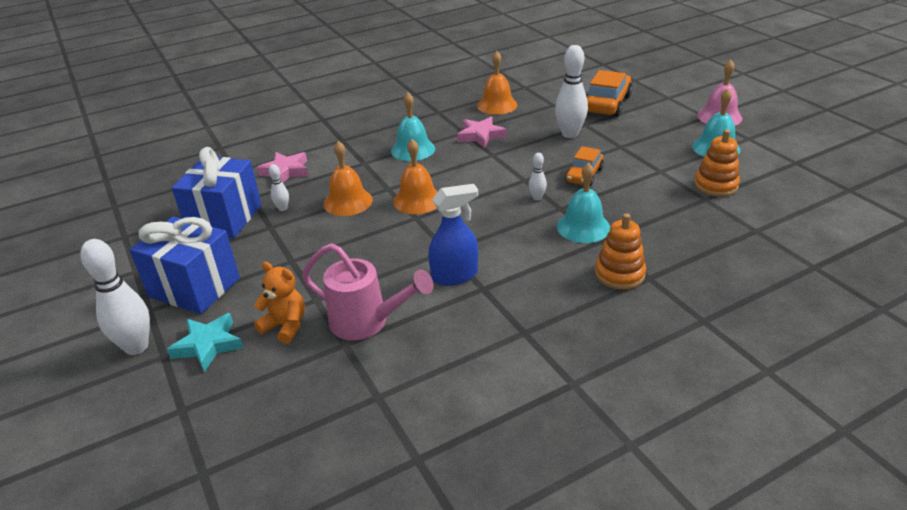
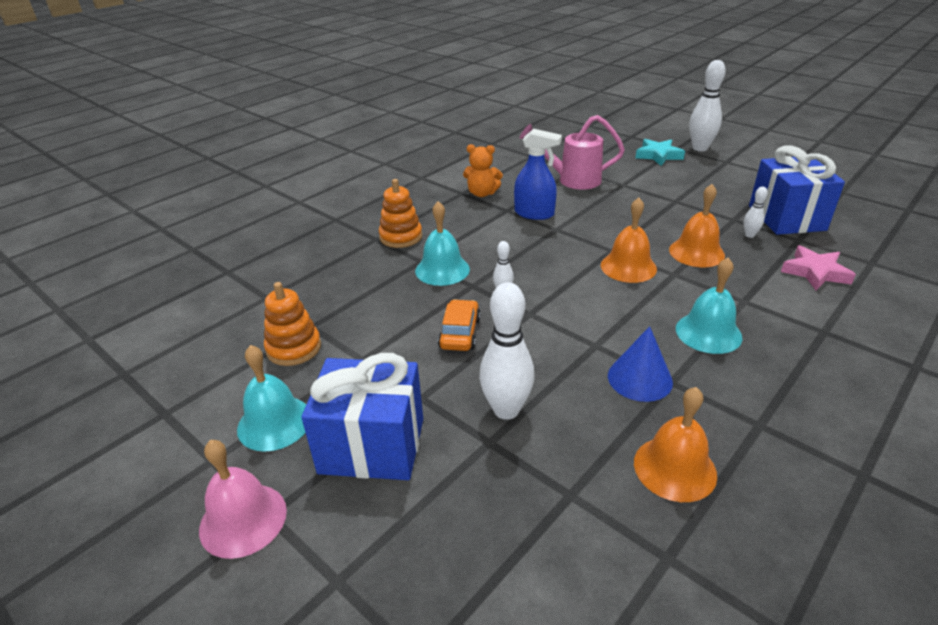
camera: 160 degrees right, 0 degrees up
blue gift [130,217,240,314] -> blue gift moved to [302,353,423,480]
orange teddy bear [254,262,305,344] -> orange teddy bear moved to [463,144,503,197]
blue spray bottle [428,184,478,286] -> blue spray bottle turned 120 degrees counterclockwise [514,129,562,220]
pink star [457,117,506,148] -> blue cone [608,326,673,402]
orange car [586,70,633,117] -> none

